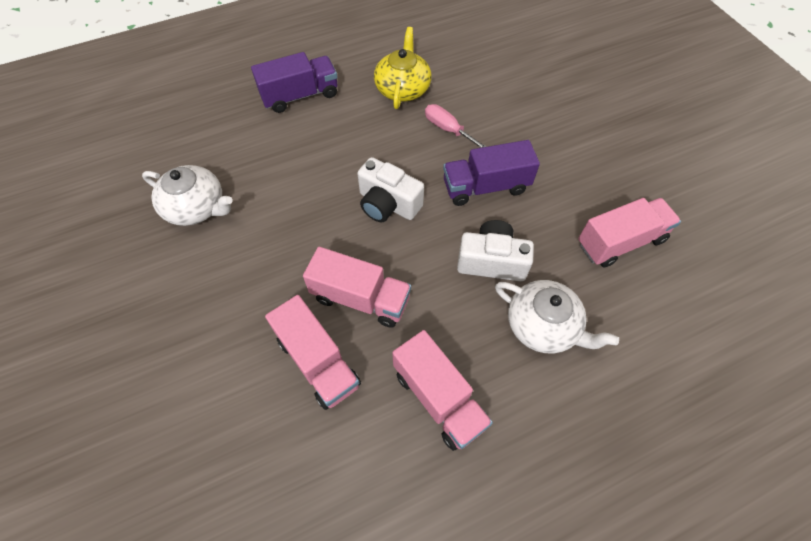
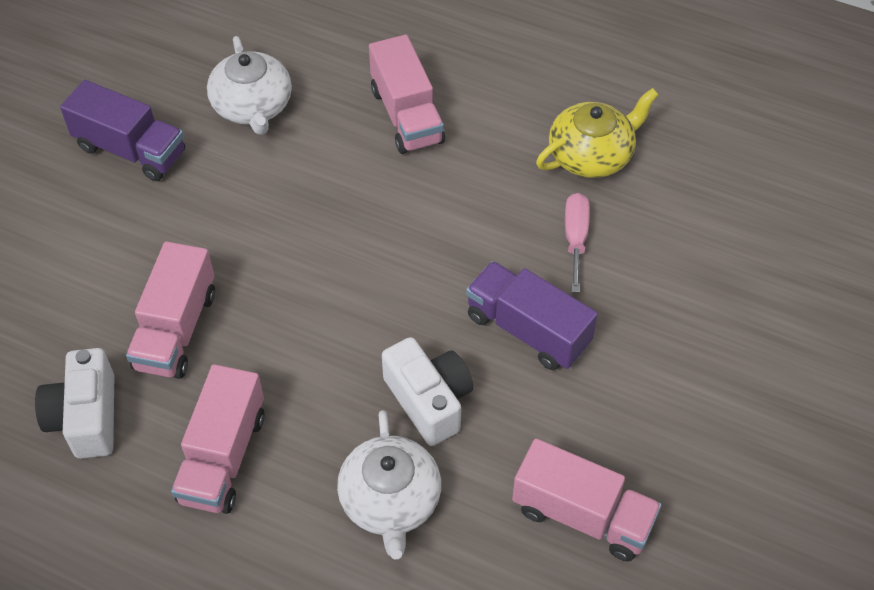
camera: 50 degrees right, 5 degrees down
purple truck [251,52,338,113] -> purple truck moved to [60,80,185,181]
pink truck [303,247,411,328] -> pink truck moved to [369,35,445,154]
white camera [357,157,424,222] -> white camera moved to [35,348,114,459]

